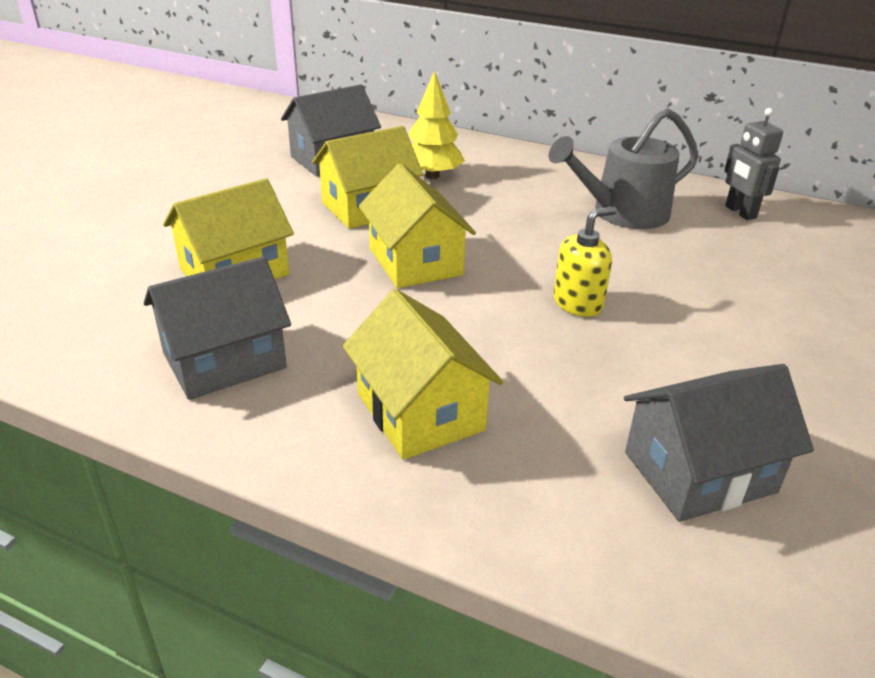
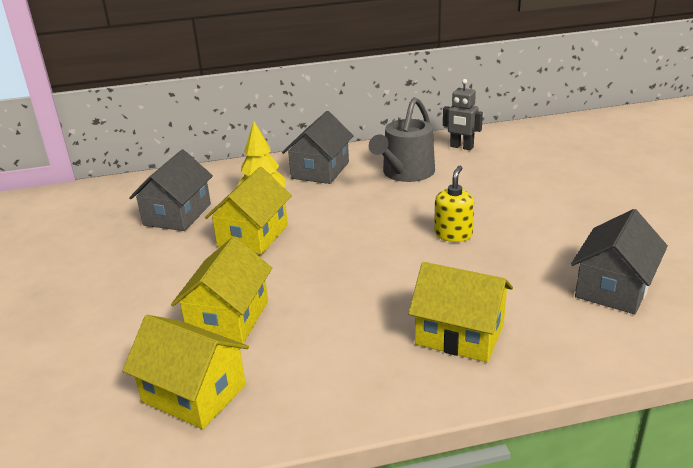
camera: 35 degrees left, 5 degrees down
grey house [144,256,291,400] -> grey house moved to [282,111,354,184]
yellow house [358,163,476,288] -> yellow house moved to [122,315,249,429]

